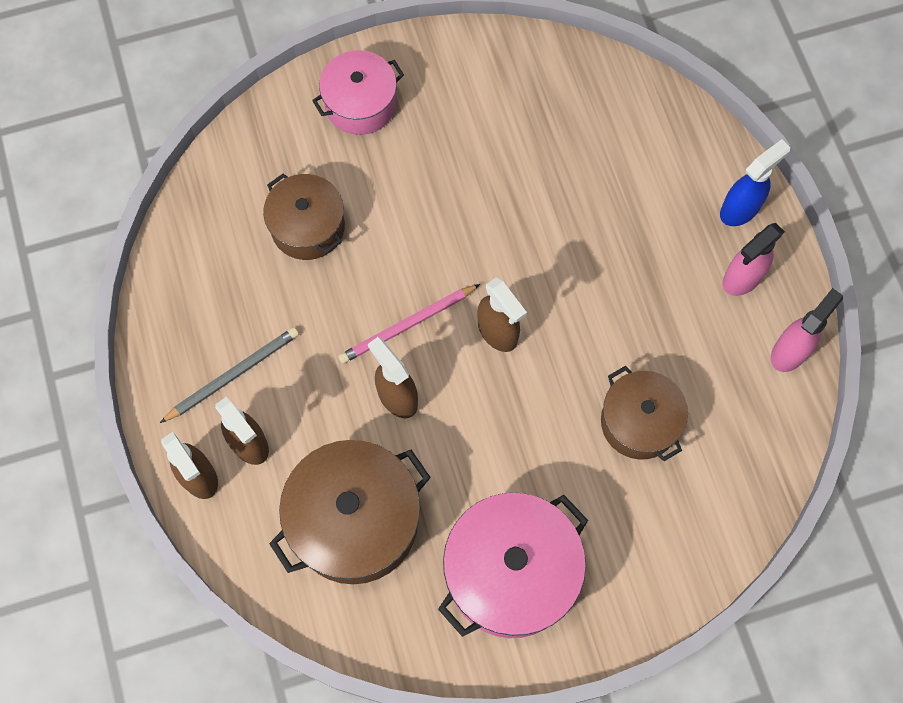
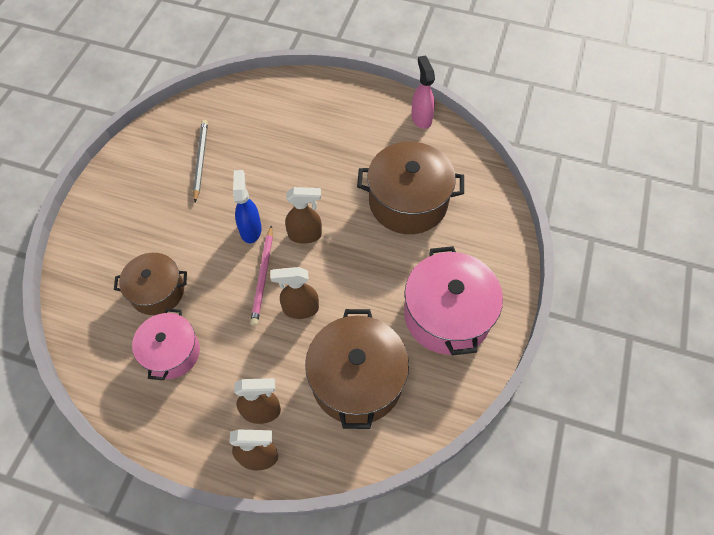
camera: 55 degrees left, 10 degrees down
grey pencil [160,327,299,423] -> grey pencil moved to [193,120,208,202]
pink pot [312,50,404,135] -> pink pot moved to [132,308,200,380]
brown pot [601,366,688,461] -> brown pot [357,142,464,234], size x1.58
blue spray bottle [720,139,790,226] -> blue spray bottle moved to [233,170,262,243]
pink spray bottle [722,223,785,296] -> none

